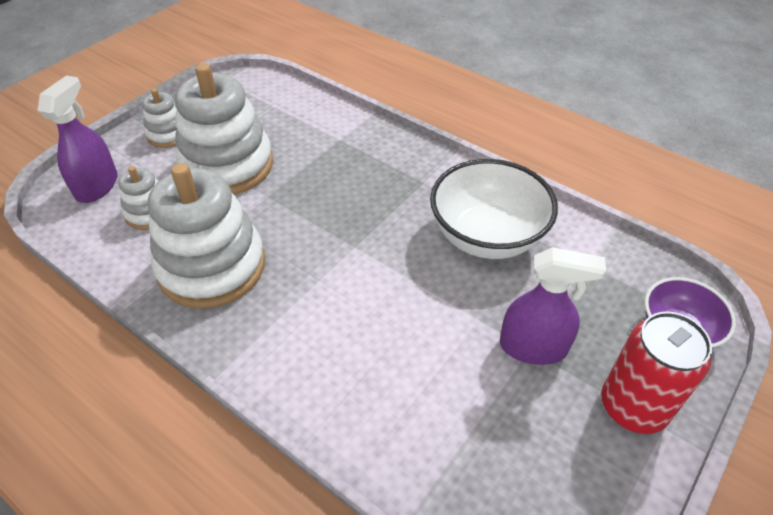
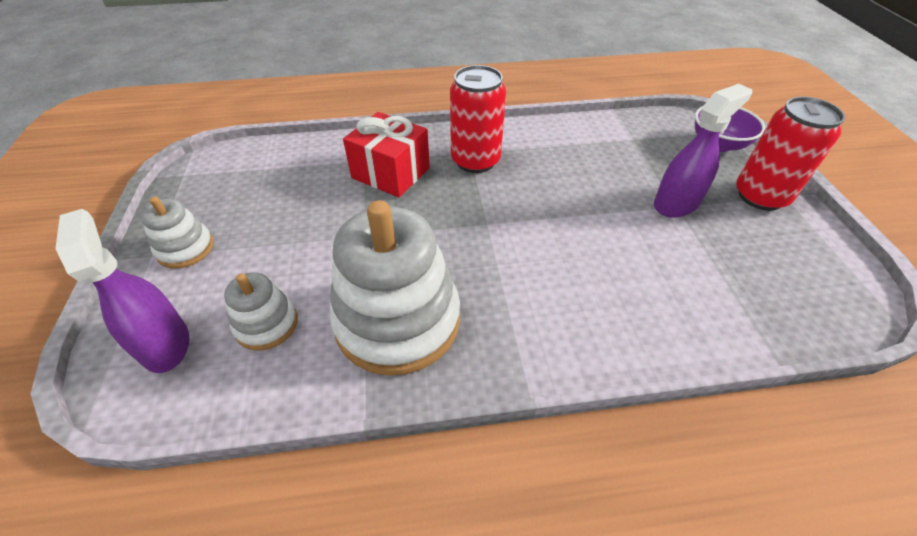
camera: 45 degrees left, 0 degrees up
white stacking toy [175,63,273,195] -> none
white bowl [430,159,558,259] -> none
none -> red gift [343,112,430,197]
none -> red can [450,65,506,173]

